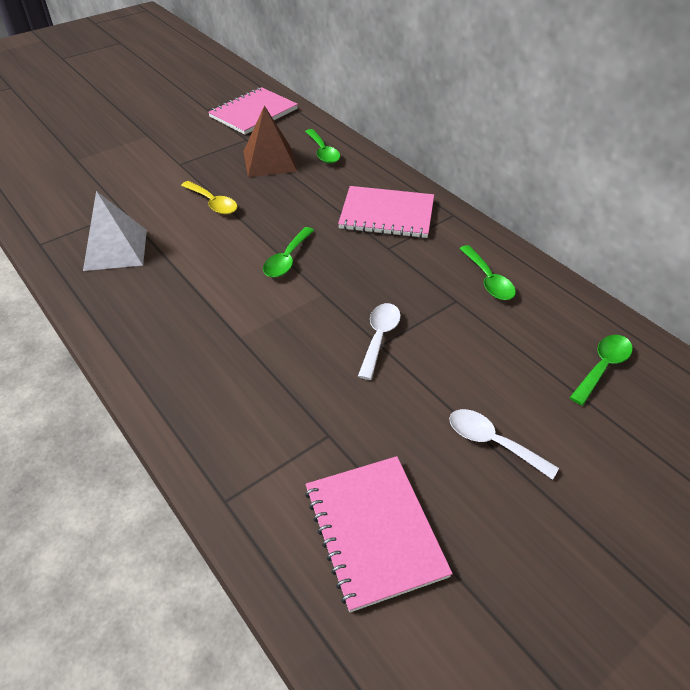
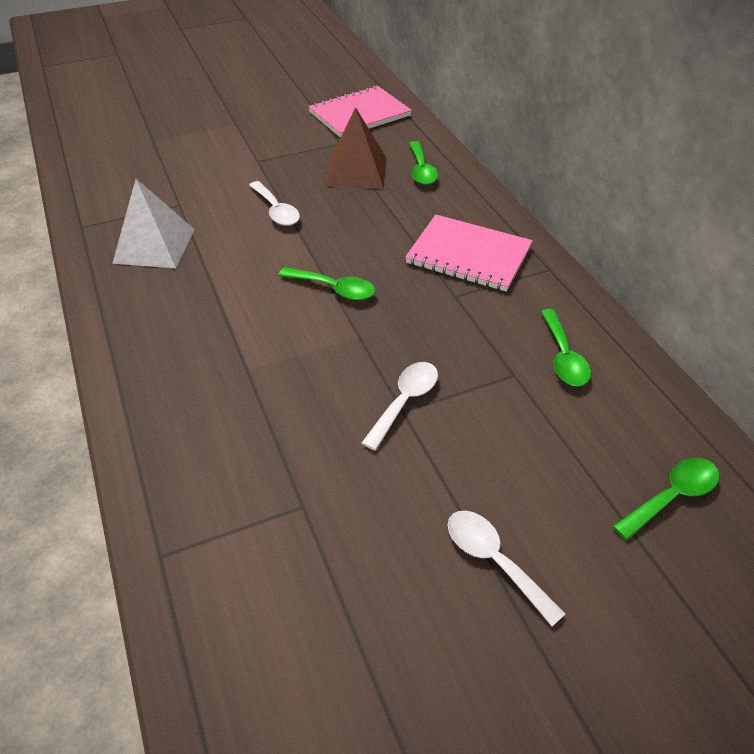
camera: 15 degrees right, 0 degrees up
yellow spoon [181,181,237,214] -> white spoon [249,181,300,226]
green spoon [263,227,314,277] -> green spoon turned 105 degrees counterclockwise [278,267,375,300]
pink notebook [305,456,453,612] -> none

